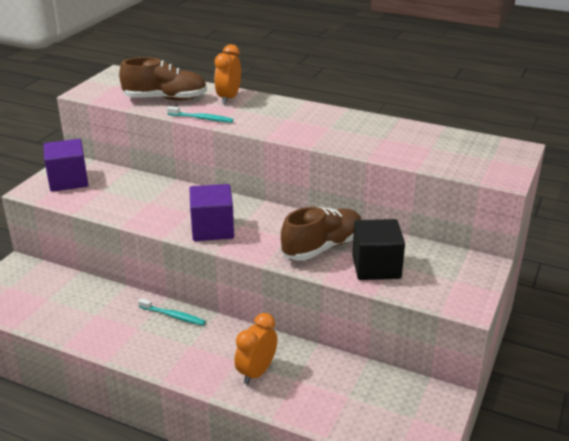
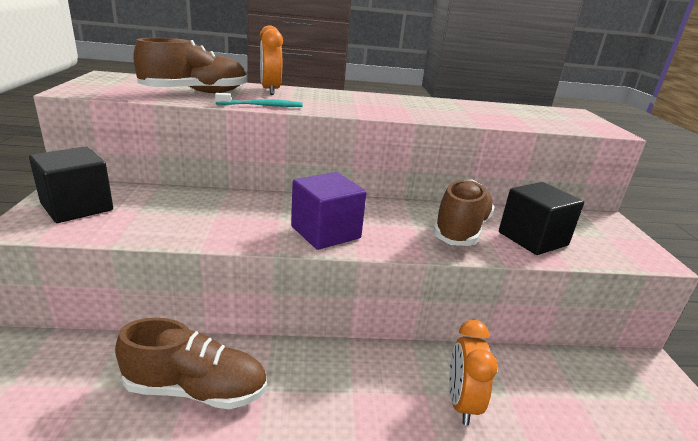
camera: 30 degrees left, 5 degrees down
purple cube [43,139,88,192] -> black cube [29,147,113,223]
turquoise toothbrush [138,298,205,325] -> none
none -> brown shoe [115,318,267,409]

